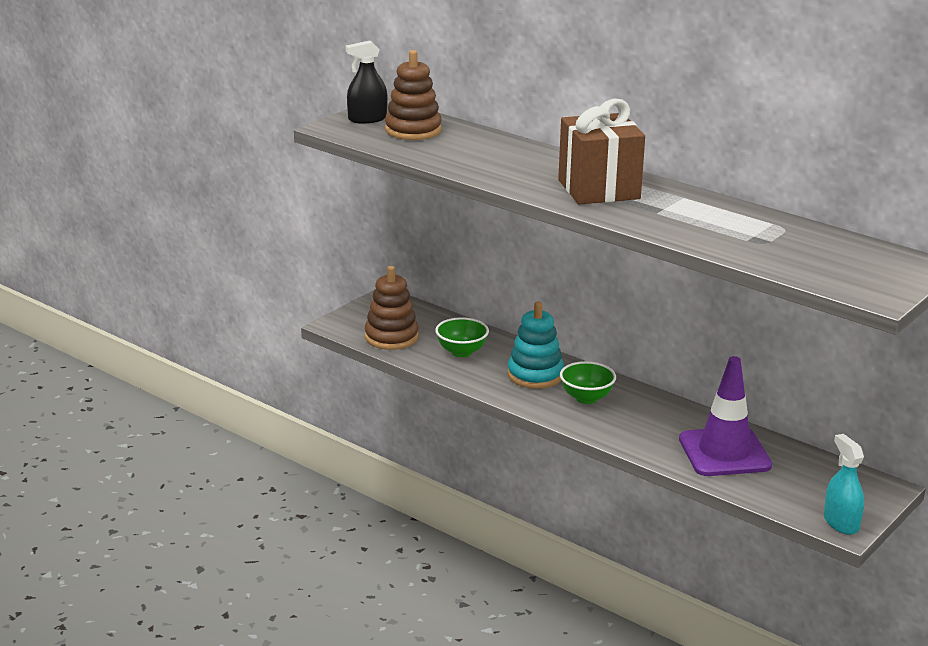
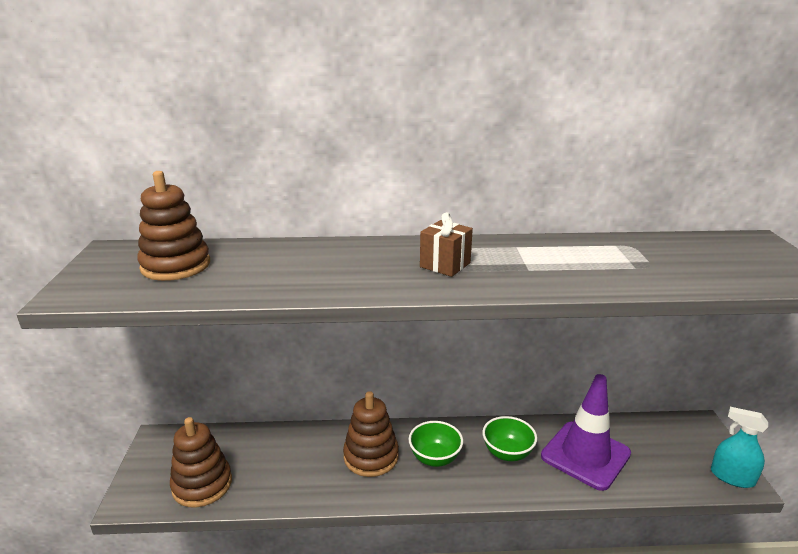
camera: 40 degrees left, 0 degrees up
black spray bottle [346,41,387,123] -> none
green bowl [435,317,489,357] -> green bowl moved to [482,416,537,461]
turquoise stacking toy [507,301,564,389] -> brown stacking toy [343,391,399,477]
brown gift [558,99,645,205] -> brown gift [420,212,473,277], size x0.53

